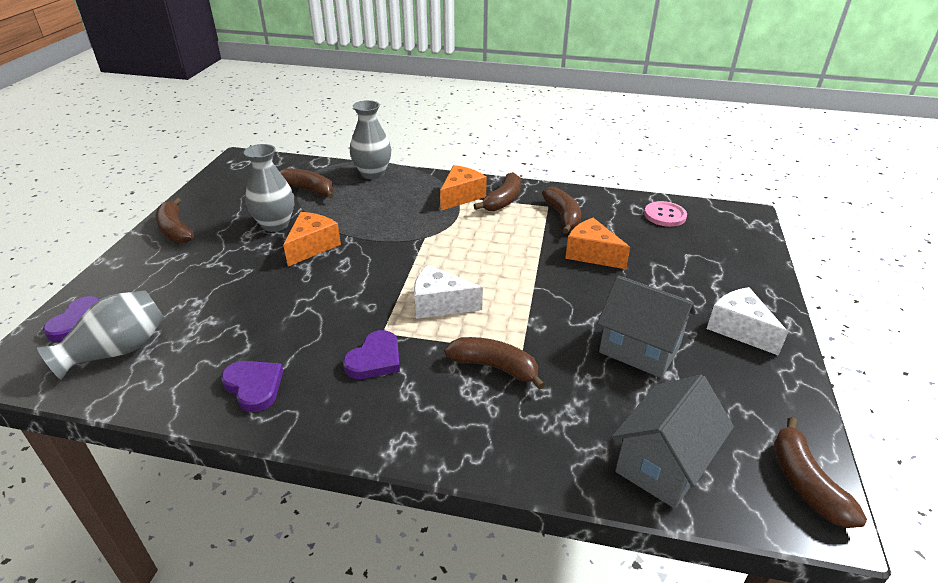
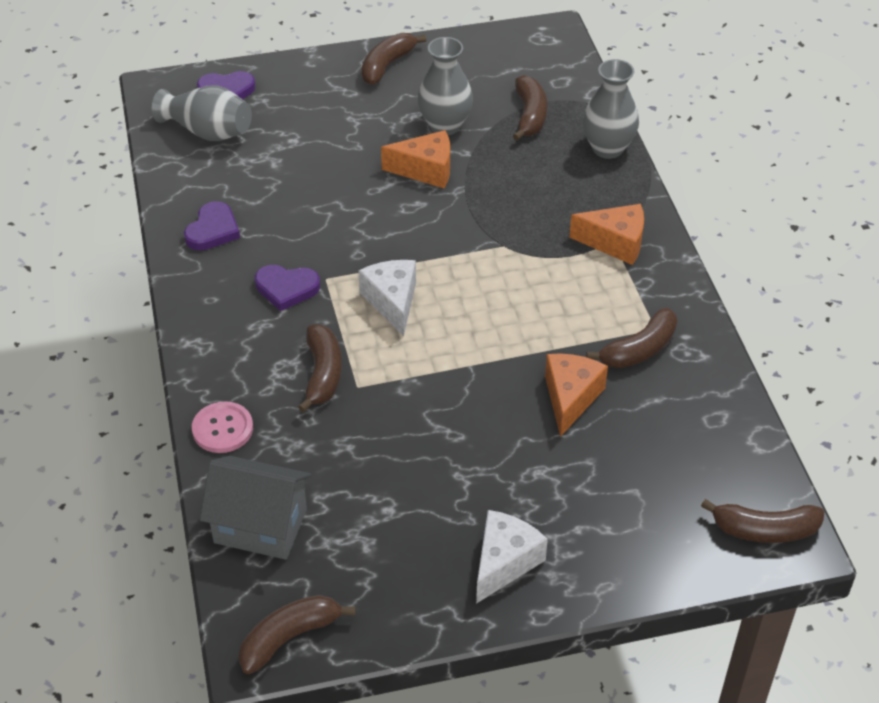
camera: 65 degrees right, 10 degrees up
brown banana [474,172,521,211] -> brown banana moved to [701,499,824,543]
grey house [597,275,696,378] -> none
pink button [644,201,687,227] -> pink button moved to [192,401,253,453]

